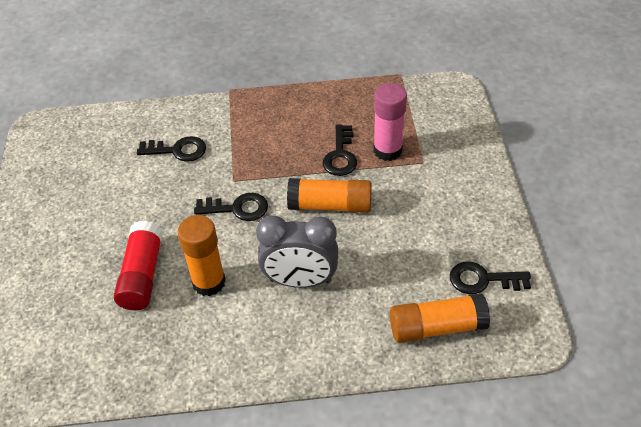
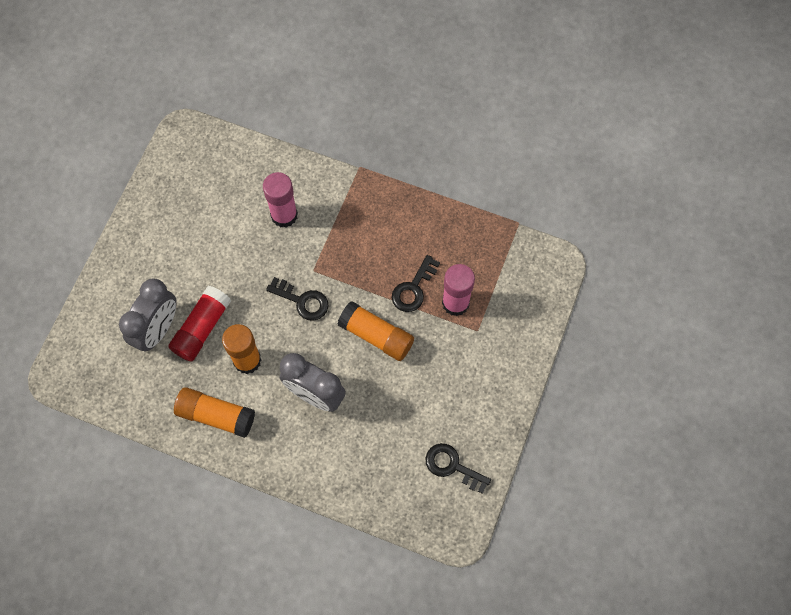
camera: 25 degrees right, 20 degrees up
black key [137,136,206,162] -> pink glue stick [263,172,298,228]
orange glue stick [390,293,490,343] -> orange glue stick moved to [174,387,255,438]
none -> grey clock [119,278,177,352]

